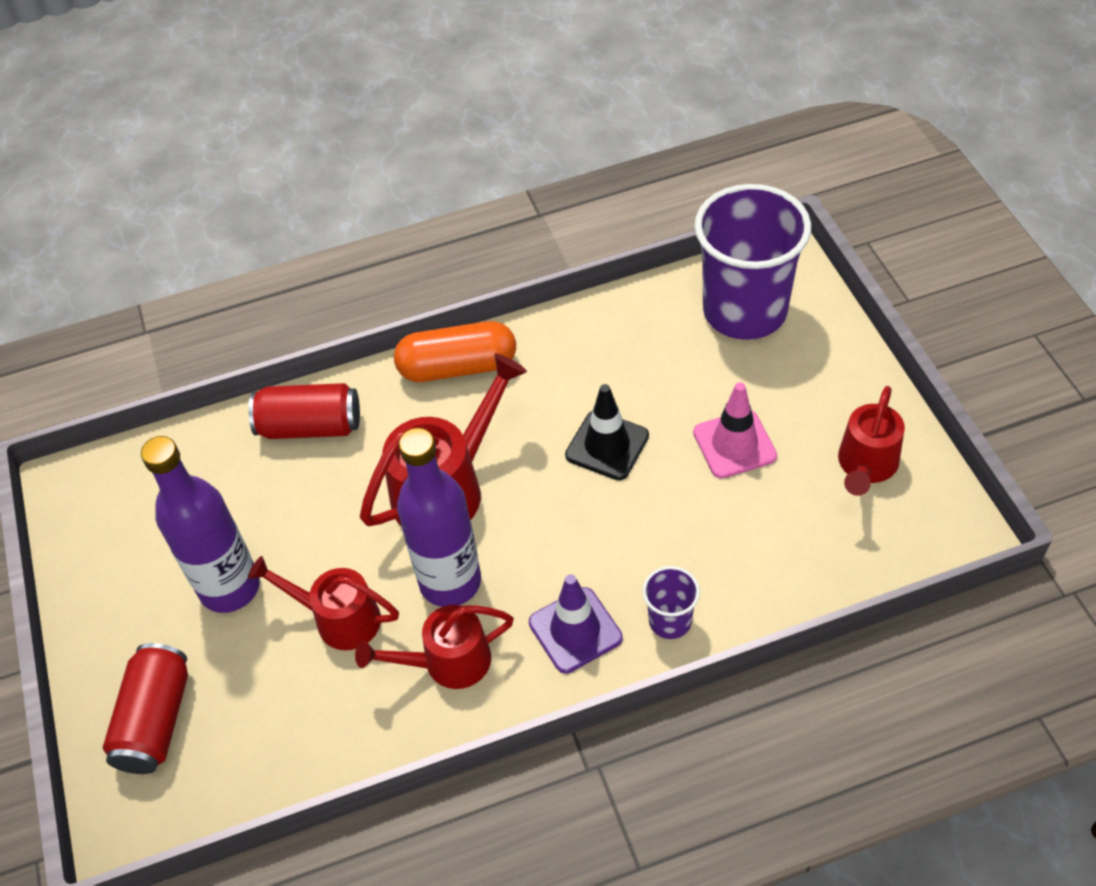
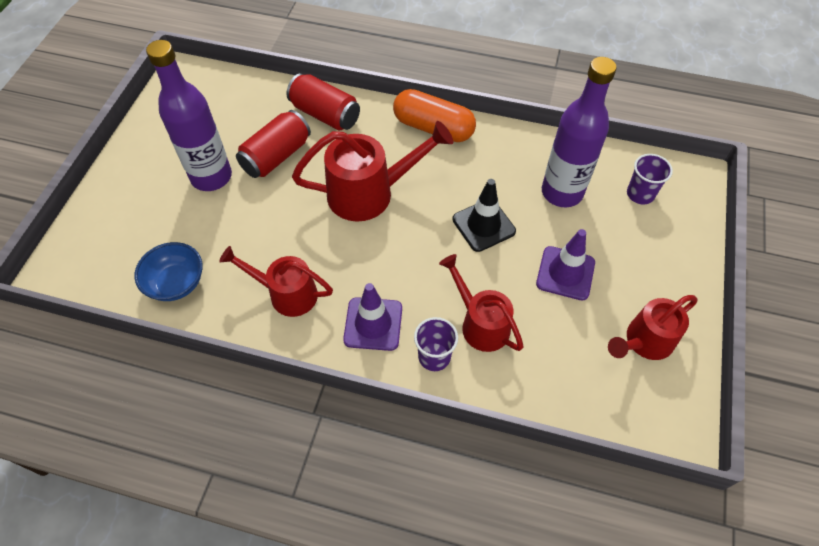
camera: 30 degrees right, 5 degrees up
red can [103,643,188,774] -> red can moved to [236,110,311,178]
red watering can [248,556,399,650] -> red watering can moved to [439,254,524,352]
purple bottle [397,428,481,607] -> purple bottle moved to [542,57,617,207]
pink traffic cone [693,382,777,479] -> purple traffic cone [536,229,595,301]
purple cup [694,184,811,340] -> purple cup [627,154,673,204], size x0.44
none -> blue bowl [134,242,203,301]

